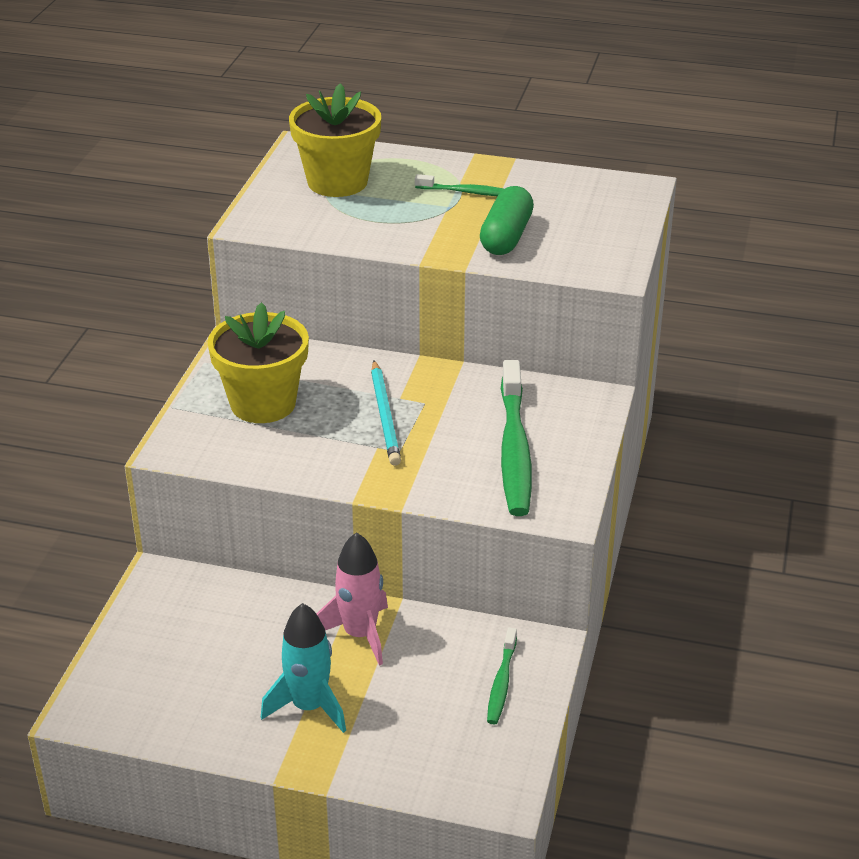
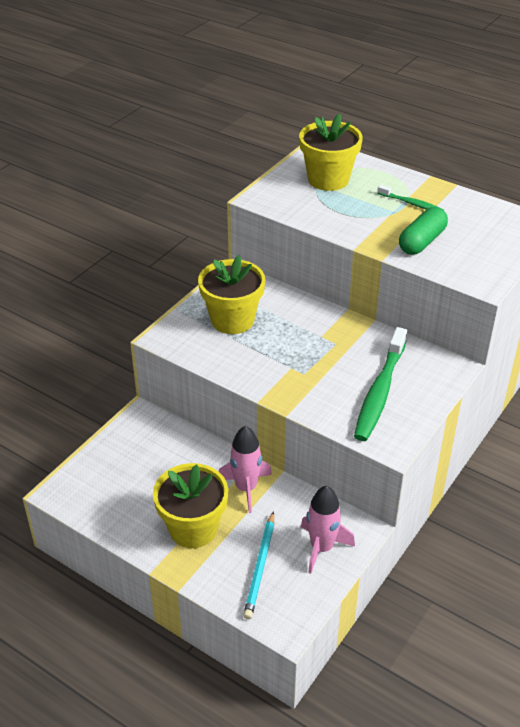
camera: 20 degrees right, 5 degrees up
turquoise rocket [261,603,346,733] -> yellow flower pot [153,463,228,548]
turquoise pencil [371,360,401,466] -> turquoise pencil moved to [243,511,274,619]
green toothbrush [487,627,517,724] -> pink rocket [301,486,355,574]

